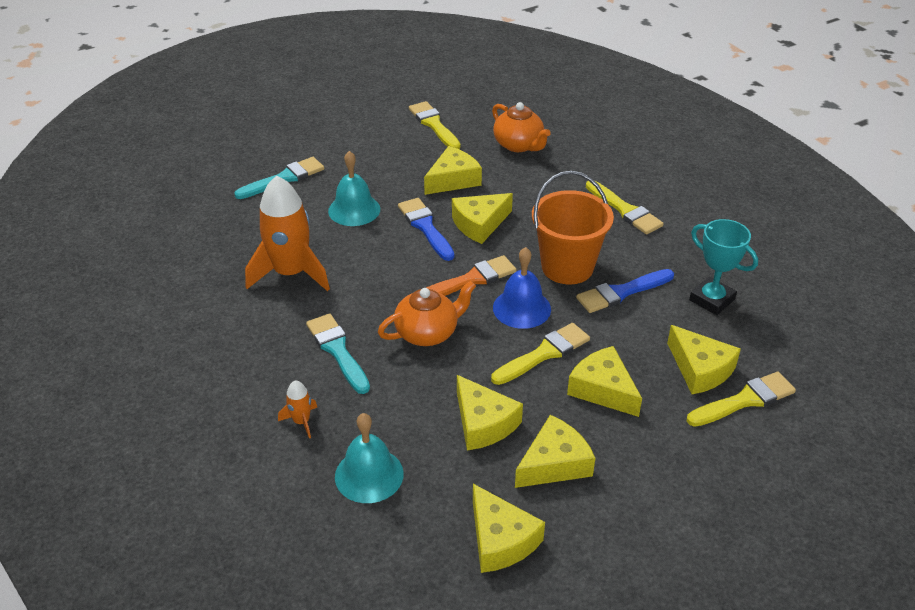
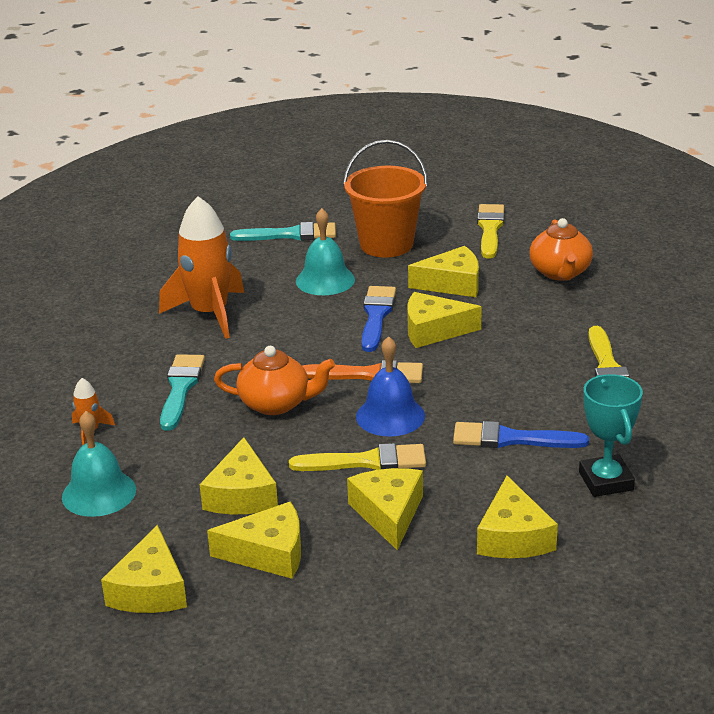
camera: 35 degrees right, 10 degrees down
orange bucket [532,171,614,284] -> orange bucket moved to [343,140,428,258]
yellow brush [687,372,796,427] -> none

